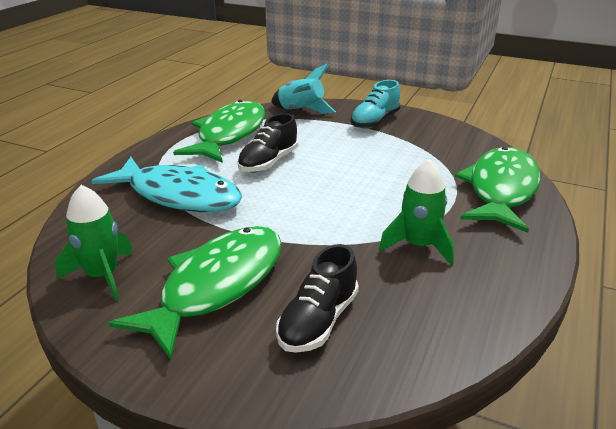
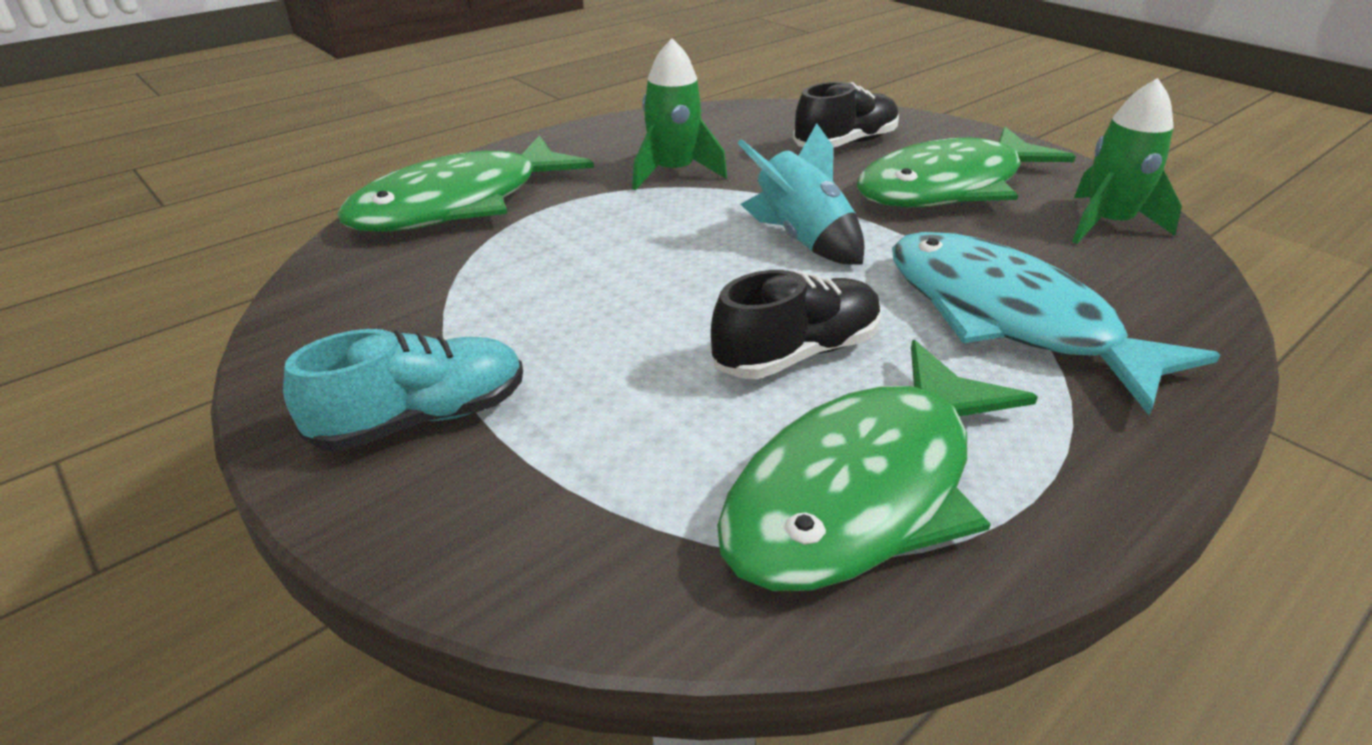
camera: 155 degrees left, 5 degrees up
turquoise rocket [271,63,336,114] -> turquoise rocket moved to [738,123,864,265]

